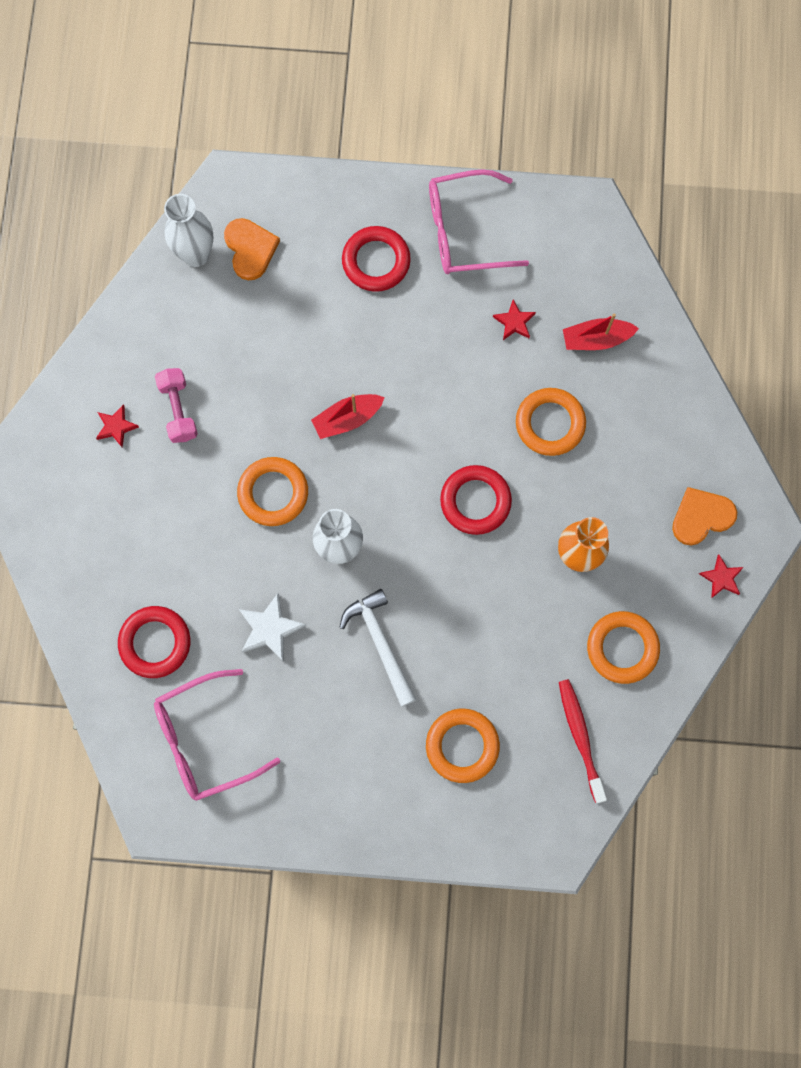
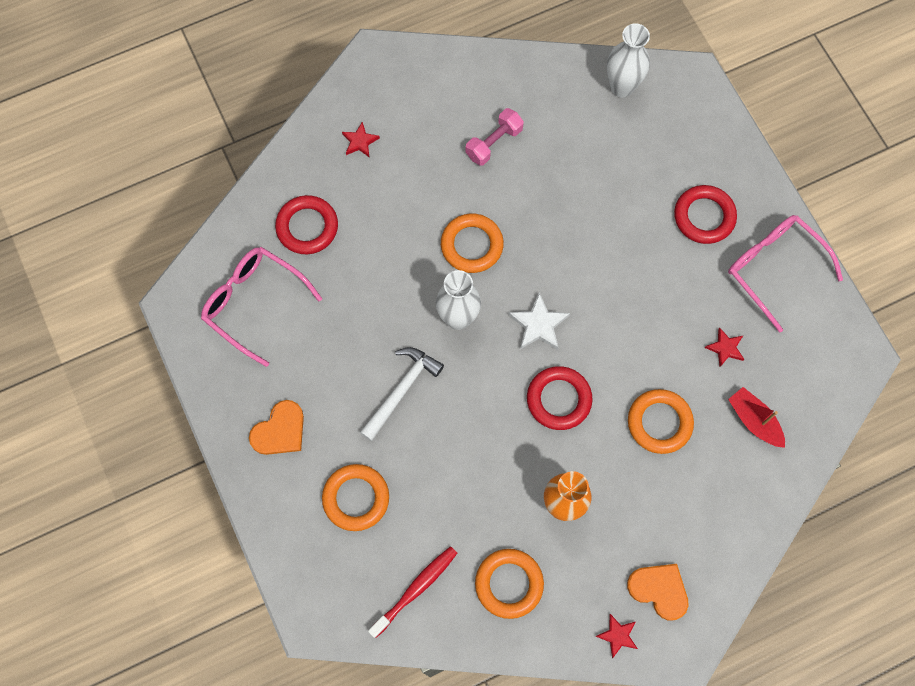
camera: 60 degrees right, 5 degrees down
red star [96,405,139,448] -> red star moved to [342,122,380,158]
orange heart [224,218,280,280] -> orange heart moved to [249,400,304,455]
white star [239,593,306,662] -> white star moved to [509,292,570,350]
red boat [311,394,385,439] -> none

